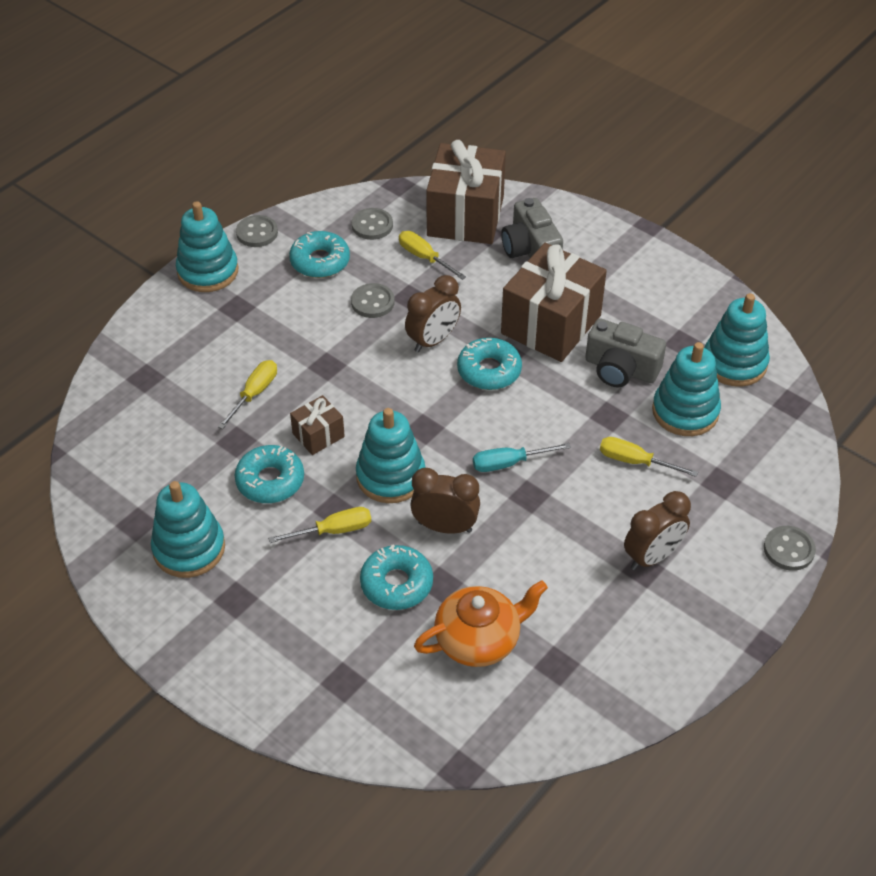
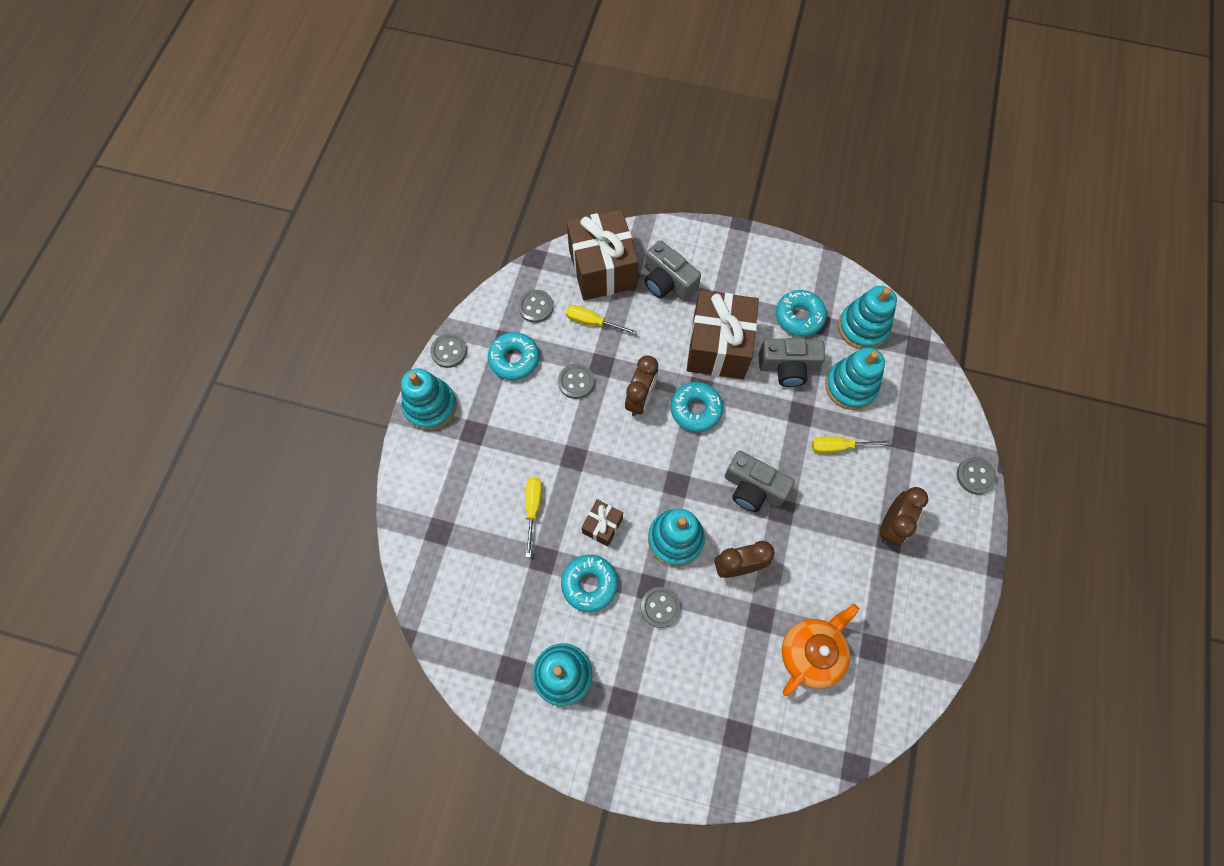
camera: 25 degrees left, 20 degrees up
yellow screwdriver [268,507,371,543] -> grey button [641,587,681,628]
turquoise donut [360,545,433,610] -> turquoise donut moved to [776,290,827,337]
turquoise screwdriver [473,443,571,472] -> grey camera [725,451,795,512]

